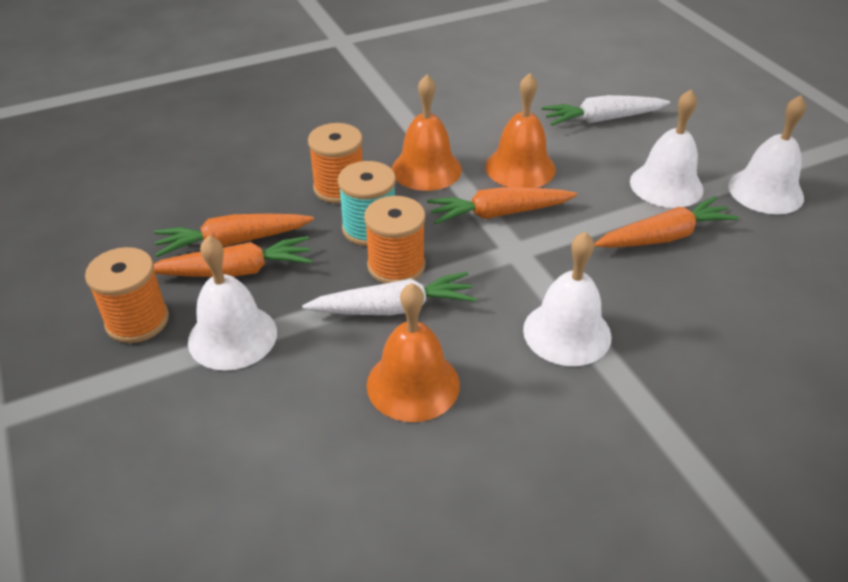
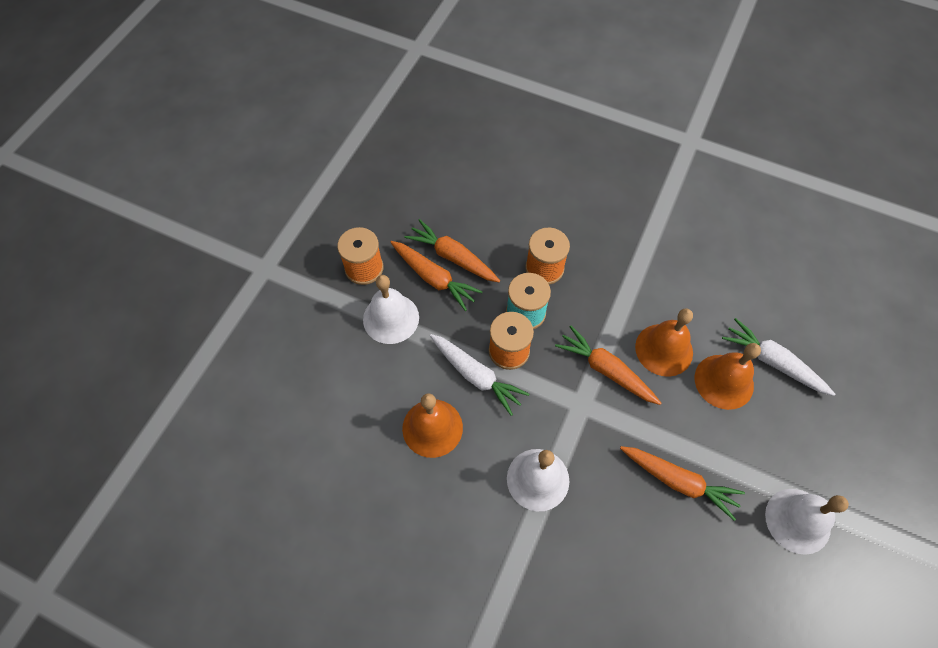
camera: 50 degrees right, 20 degrees up
orange bell [392,74,462,191] -> orange bell moved to [695,343,761,410]
white bell [630,89,703,208] -> none

